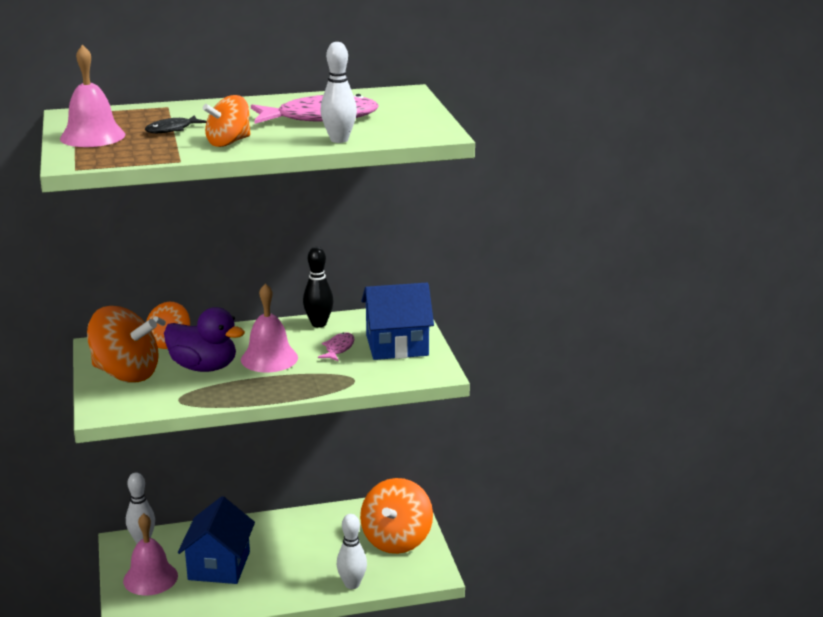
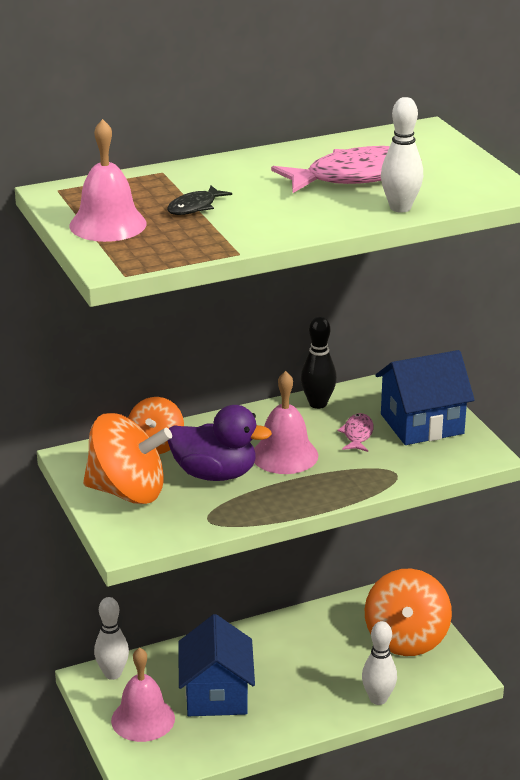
camera: 10 degrees left, 5 degrees up
orange spinning top [203,95,251,147] -> none

